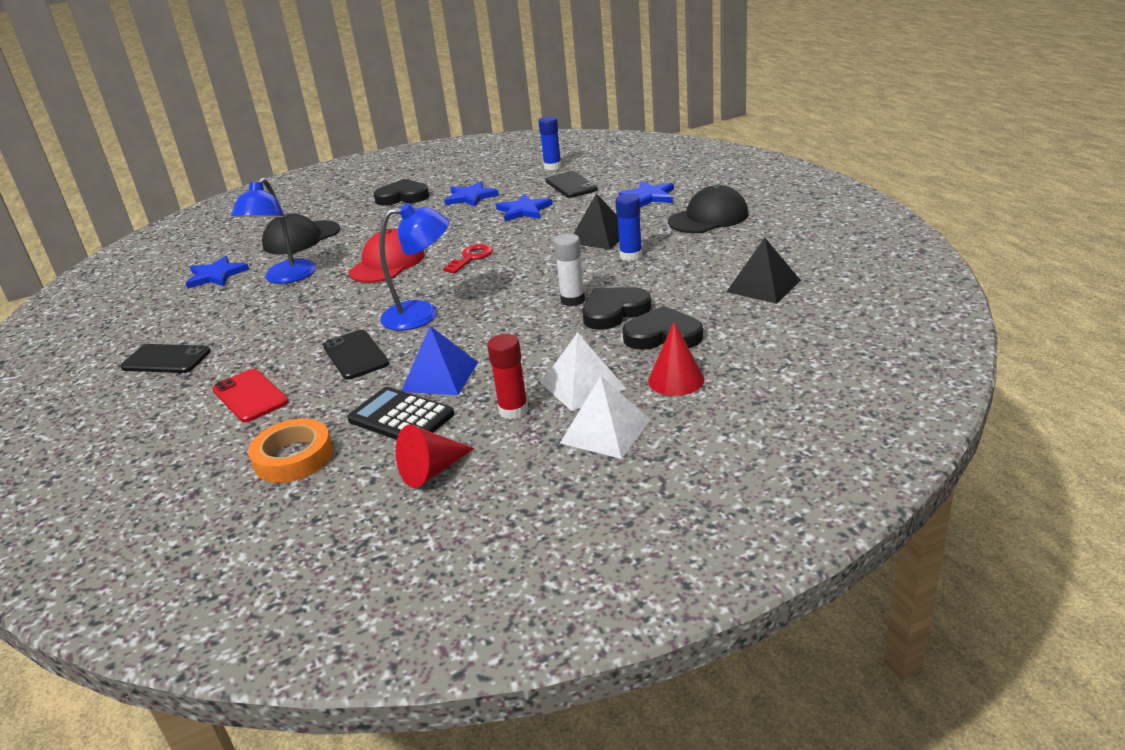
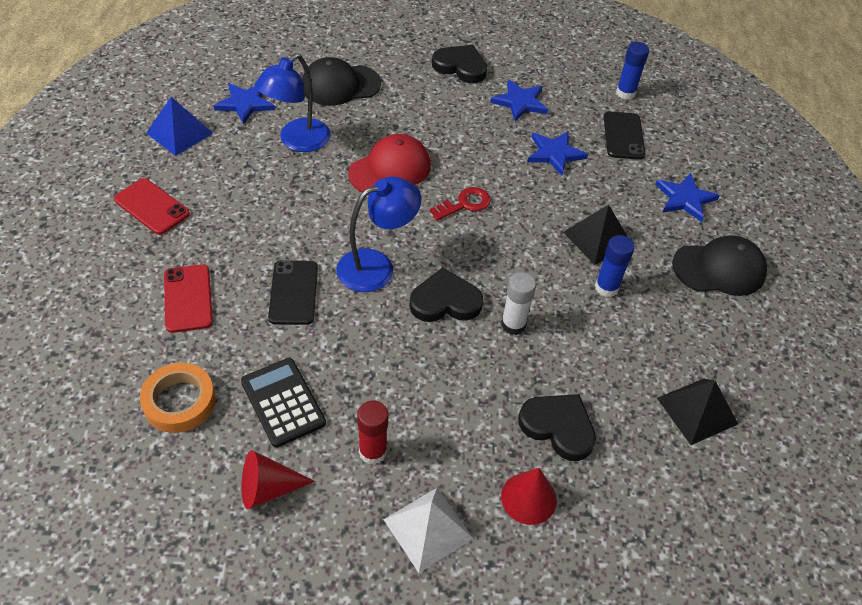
camera: 20 degrees right, 20 degrees up
black phone [120,344,211,373] -> red phone [114,178,190,235]
blue lamp [379,203,449,330] -> blue lamp turned 45 degrees counterclockwise [337,177,421,292]
blue pyramid [402,326,478,395] -> blue pyramid moved to [146,97,213,156]
white pyramid [541,333,626,411] -> none
black heart [583,287,652,330] -> black heart moved to [409,267,483,322]

